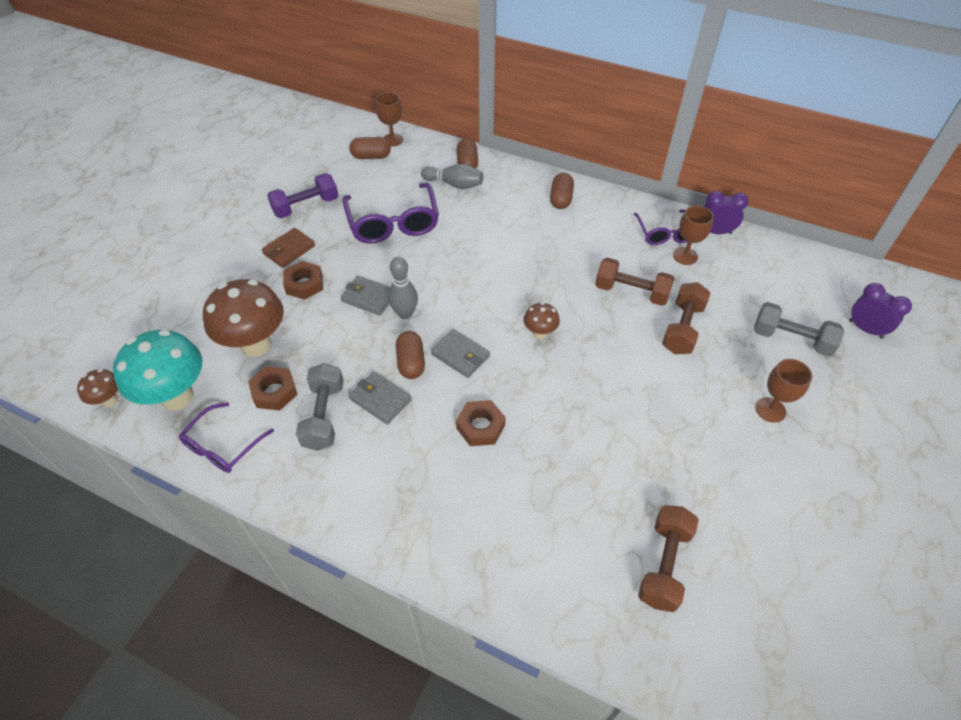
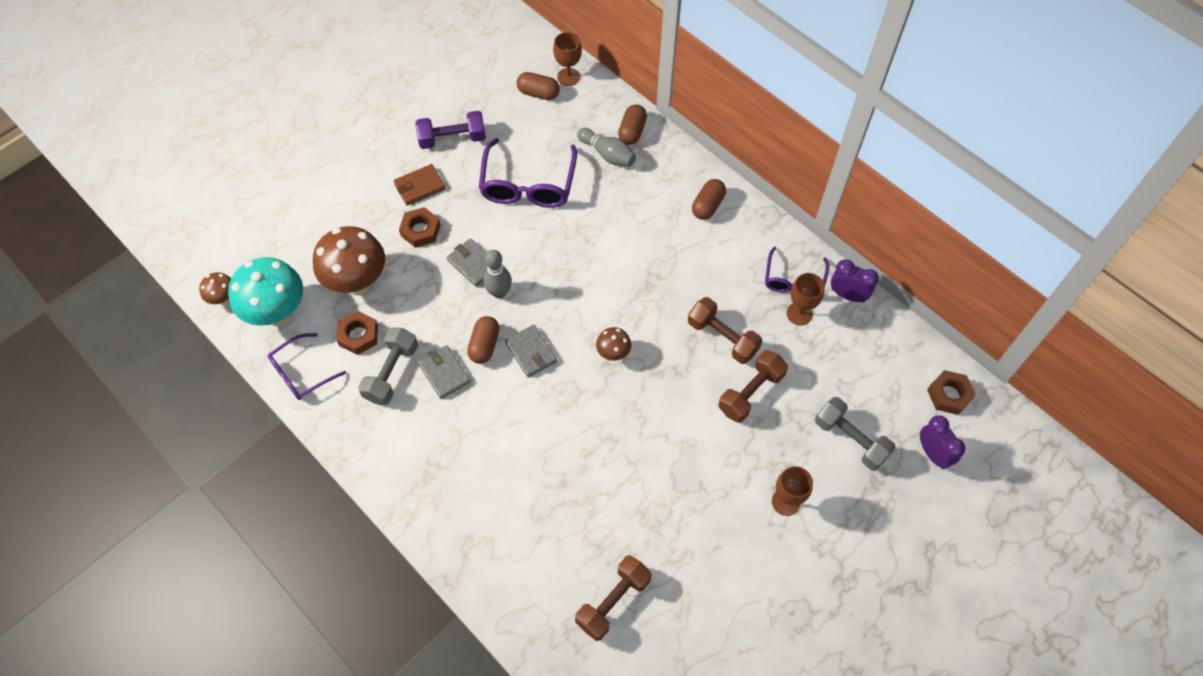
camera: 20 degrees right, 10 degrees up
brown nut [456,400,506,446] -> brown nut moved to [927,370,976,415]

